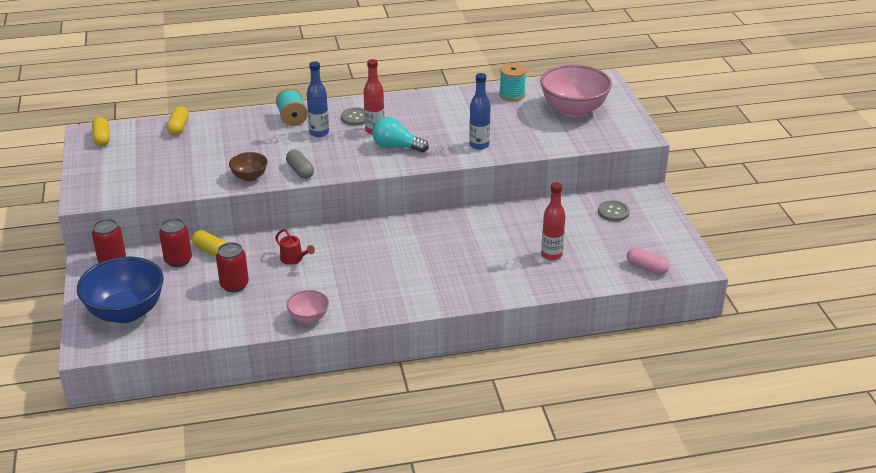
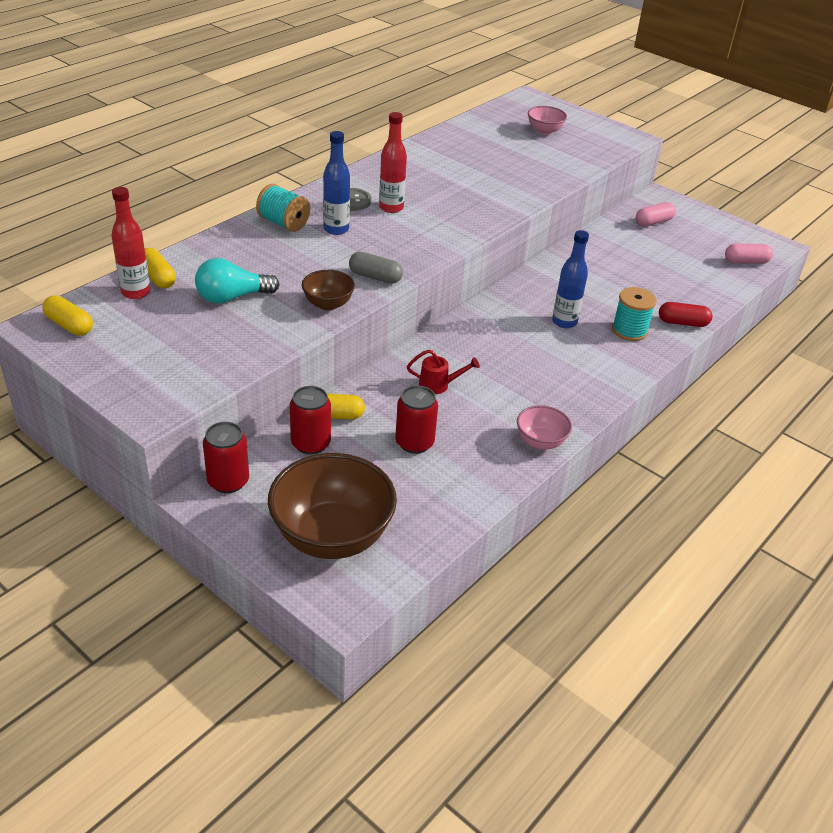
camera: 40 degrees left, 5 degrees up
blue bowl [77,257,164,323] -> brown bowl [268,453,397,559]
turquoise light bulb [372,117,429,152] -> turquoise light bulb moved to [195,258,280,303]
blue bottle [469,73,491,150] -> blue bottle moved to [552,230,589,328]
turquoise spool [499,63,527,101] -> turquoise spool moved to [612,287,657,341]
pink bowl [540,65,612,117] -> pink bowl [528,106,567,135], size x0.50
red bottle [541,182,566,261] -> red bottle moved to [111,187,150,299]
grey button [598,200,630,221] -> pink capsule [636,202,676,226]
none -> red capsule [659,302,712,327]

